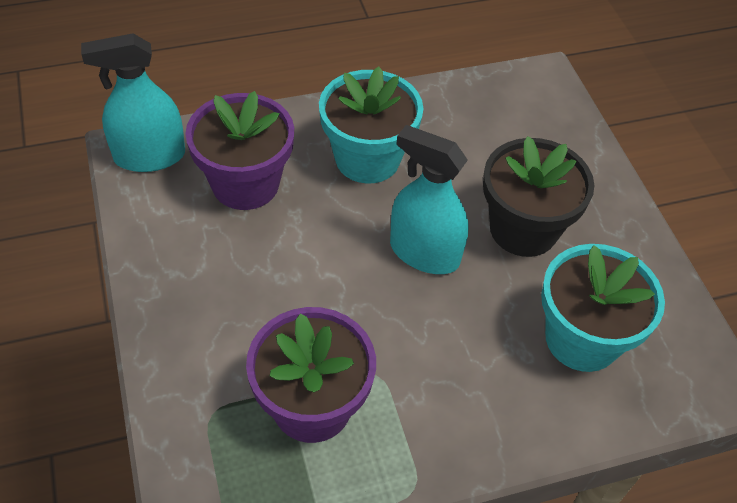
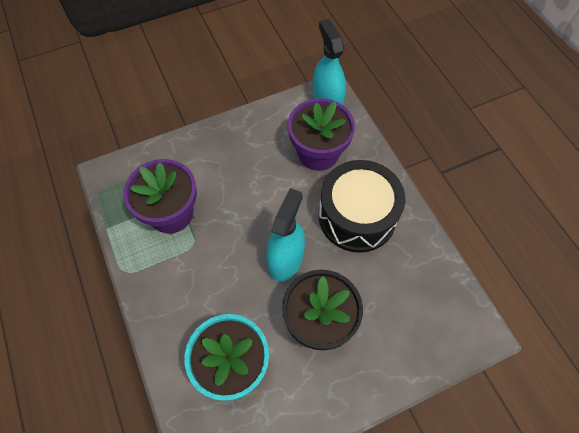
camera: 85 degrees right, 10 degrees up
turquoise flower pot [319,67,423,184] -> black drum [319,160,405,253]

